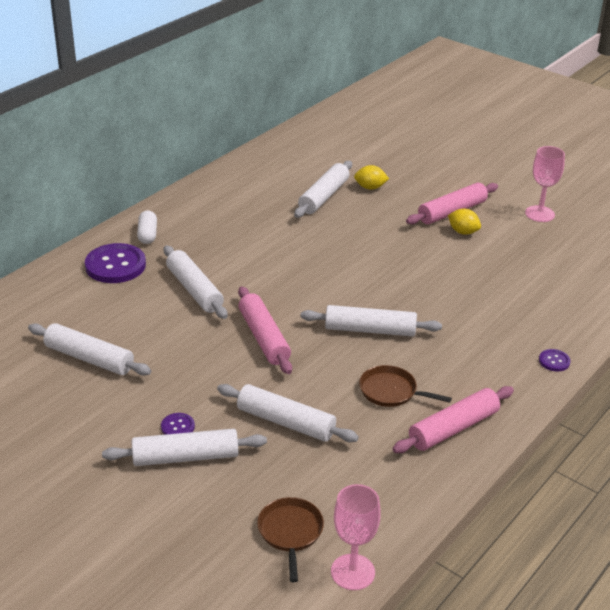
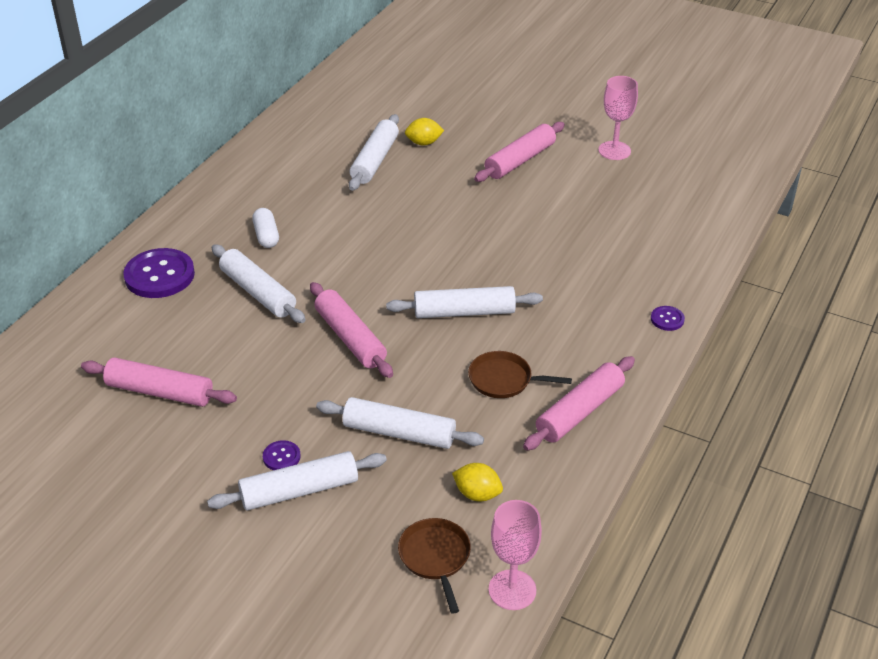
camera: 10 degrees left, 5 degrees up
white rolling pin [28,323,151,376] -> pink rolling pin [81,357,237,407]
white capsule [137,210,157,244] -> white capsule moved to [252,208,279,248]
yellow lemon [448,209,481,235] -> yellow lemon moved to [452,463,503,501]

